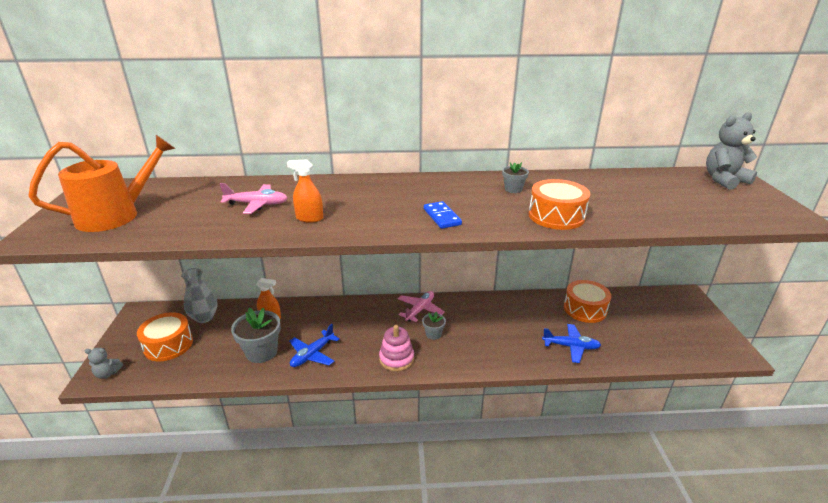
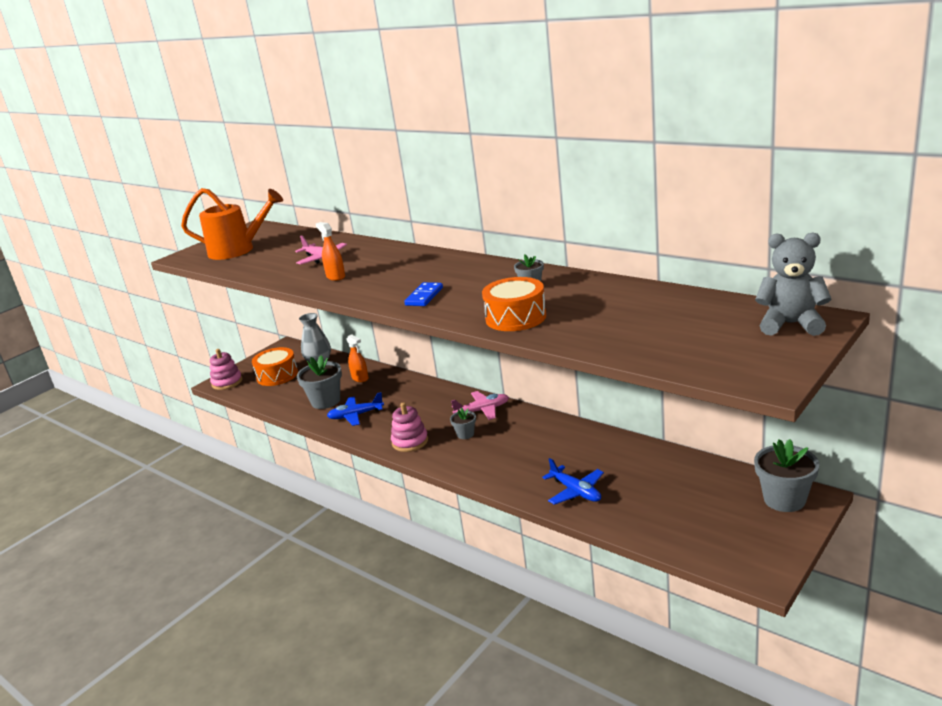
camera: 45 degrees right, 5 degrees down
grey teddy bear [85,348,123,379] -> pink stacking toy [210,349,242,390]
orange drum [564,280,611,323] -> none
none -> grey flower pot [754,439,819,512]

